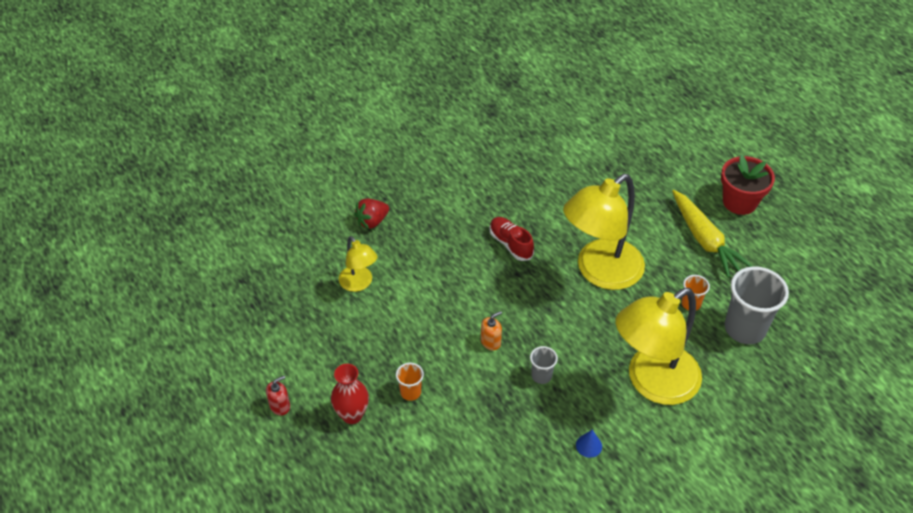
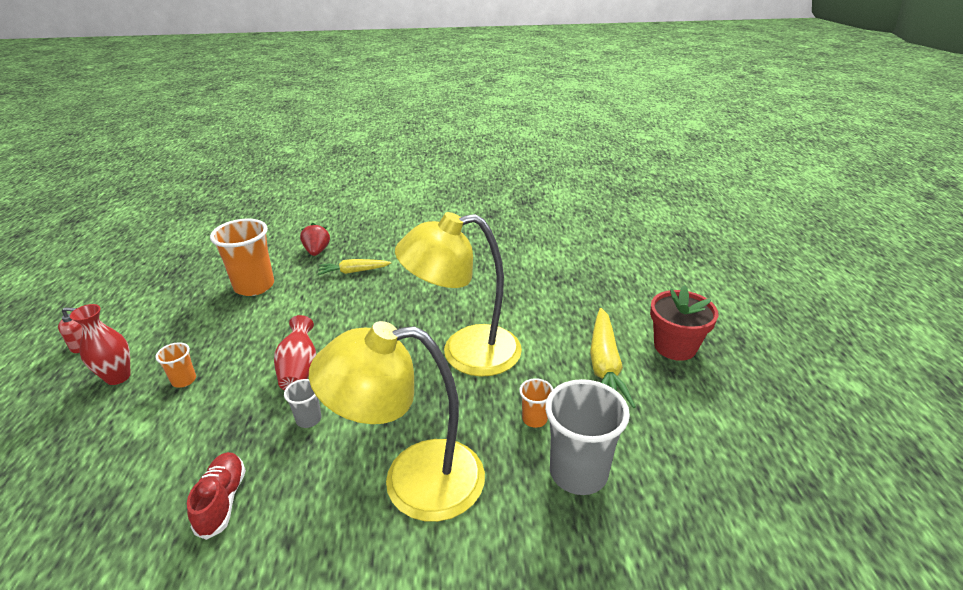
camera: 30 degrees right, 15 degrees down
yellow lamp [339,236,378,292] -> orange cup [210,219,274,296]
red strawberry [354,198,389,229] -> red strawberry turned 90 degrees clockwise [300,223,330,256]
orange soap dispenser [481,311,502,351] -> red vase [274,315,316,390]
red shoe [490,217,534,261] -> red shoe moved to [187,452,246,540]
blue cone [576,430,602,458] -> none
none -> yellow carrot [318,259,391,275]

